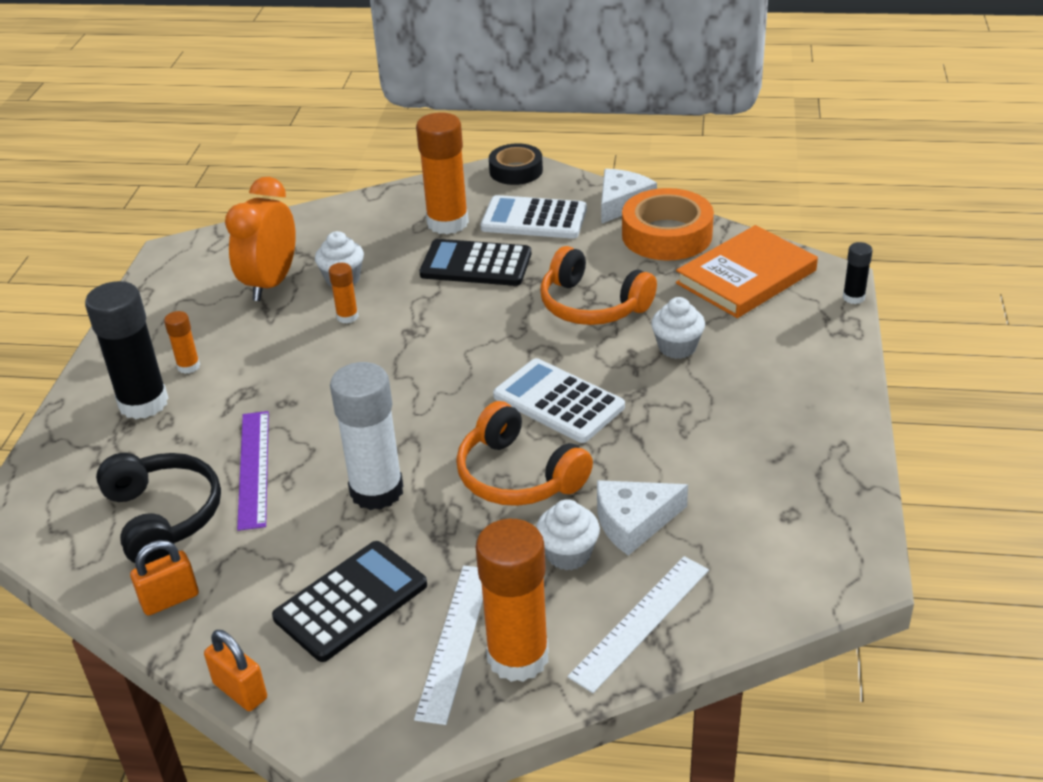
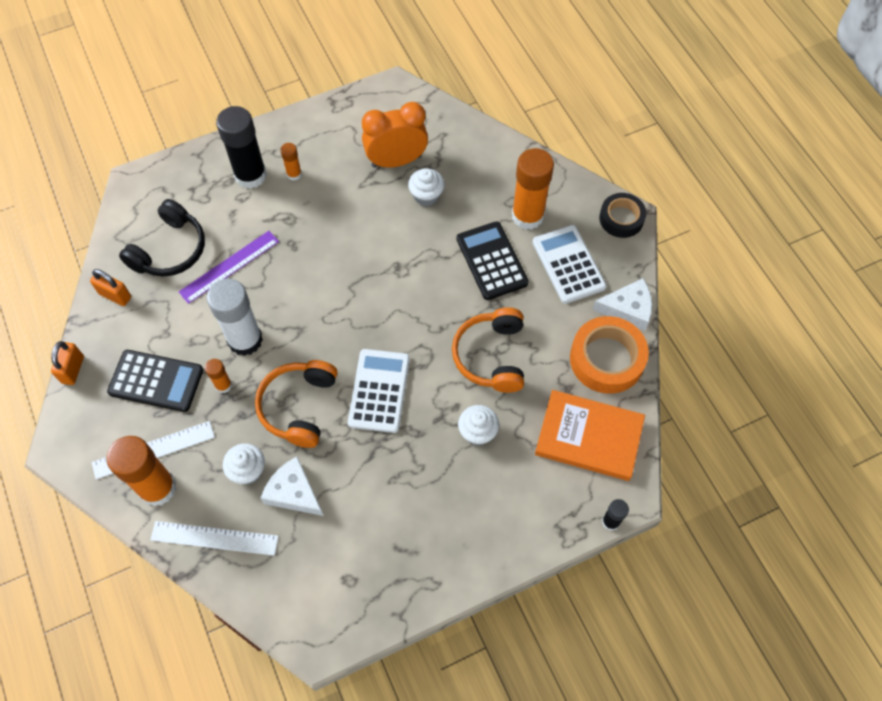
camera: 55 degrees right, 25 degrees up
orange glue stick [329,263,359,323] -> orange glue stick moved to [205,359,232,393]

